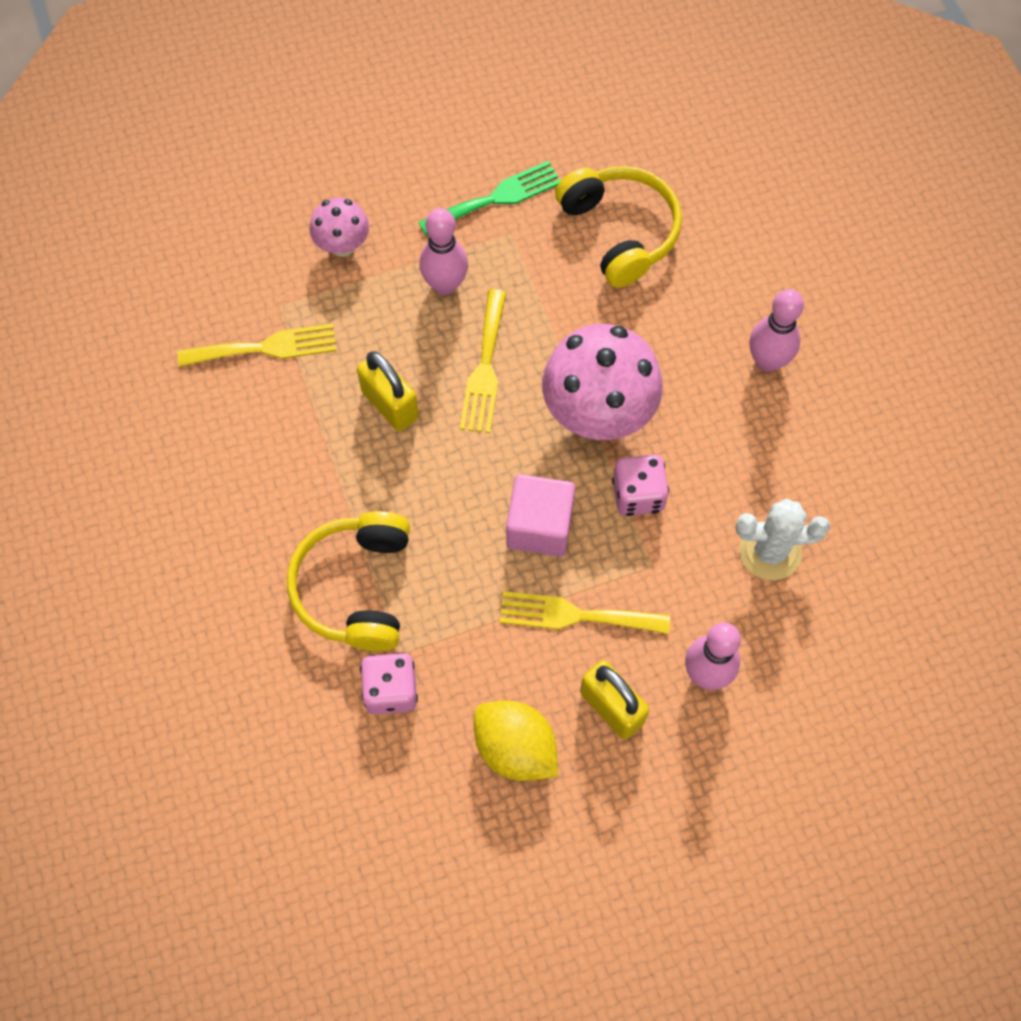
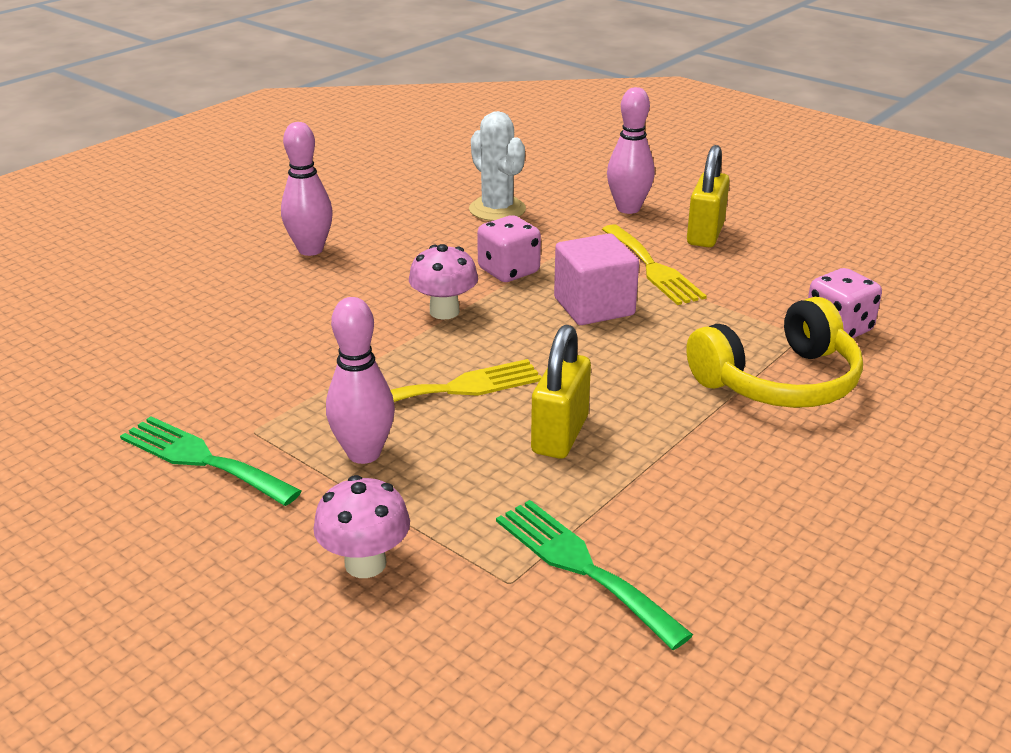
camera: 120 degrees left, 35 degrees down
yellow fork [178,324,337,367] -> green fork [496,500,693,650]
yellow lemon [474,701,558,781] -> none
pink mushroom [542,324,663,440] -> pink mushroom [409,244,478,320], size x0.53
yellow headphones [555,166,682,288] -> none

